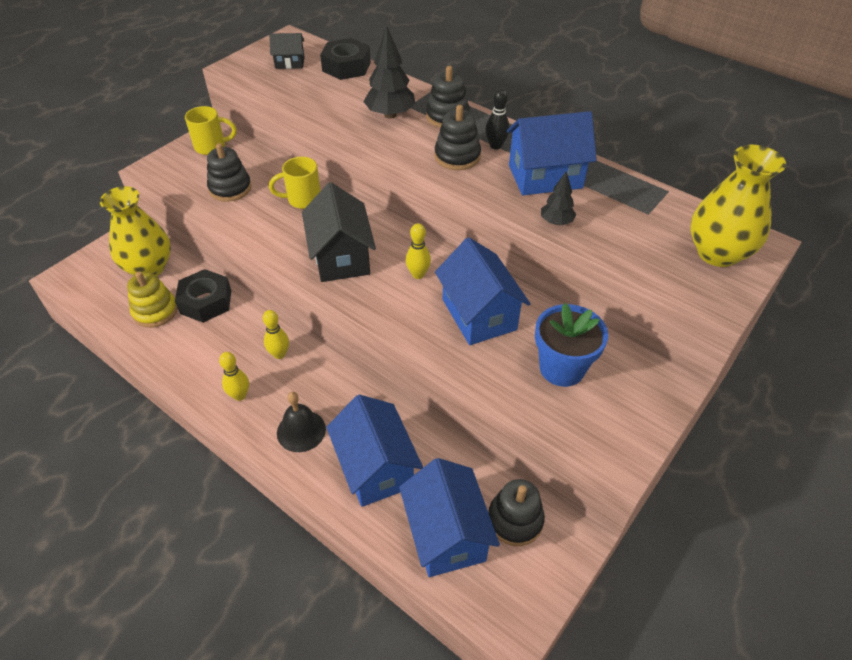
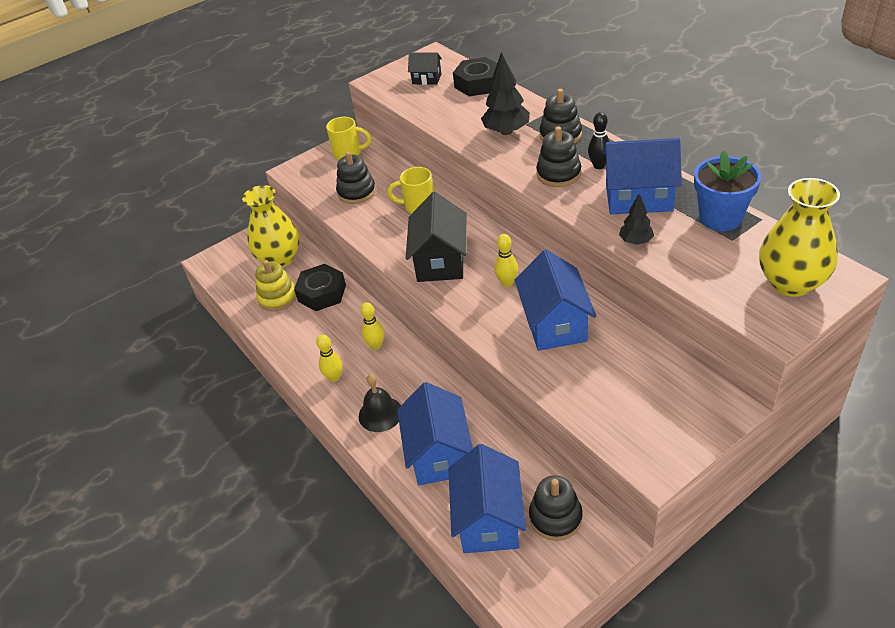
camera: 20 degrees right, 5 degrees down
blue flower pot [535,303,608,387] -> blue flower pot moved to [694,151,761,231]

